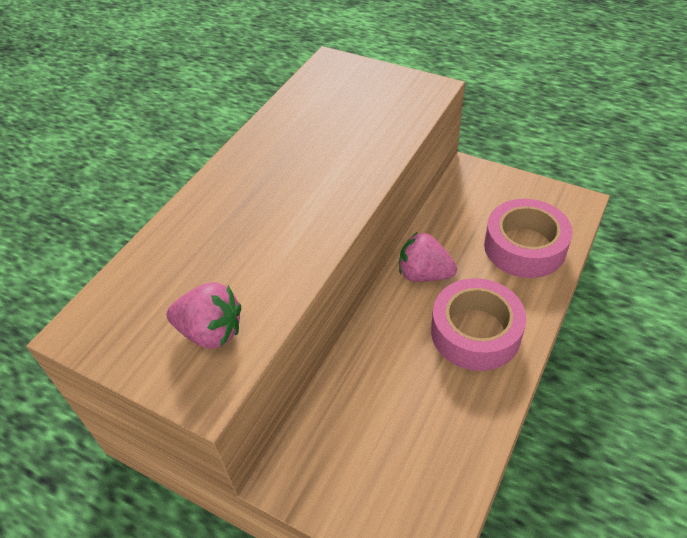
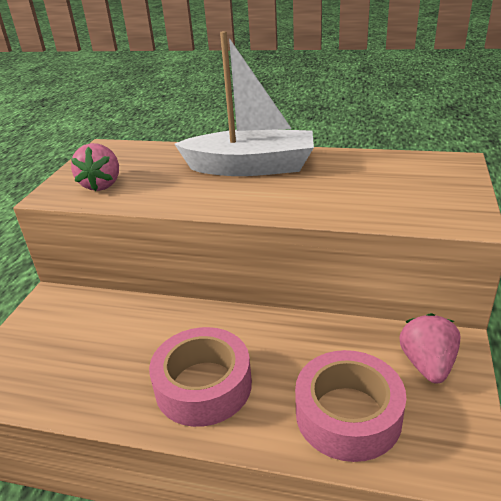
camera: 75 degrees right, 15 degrees down
pink strawberry [399,232,457,282] -> pink strawberry moved to [400,313,461,383]
none -> white boat [174,31,314,176]

